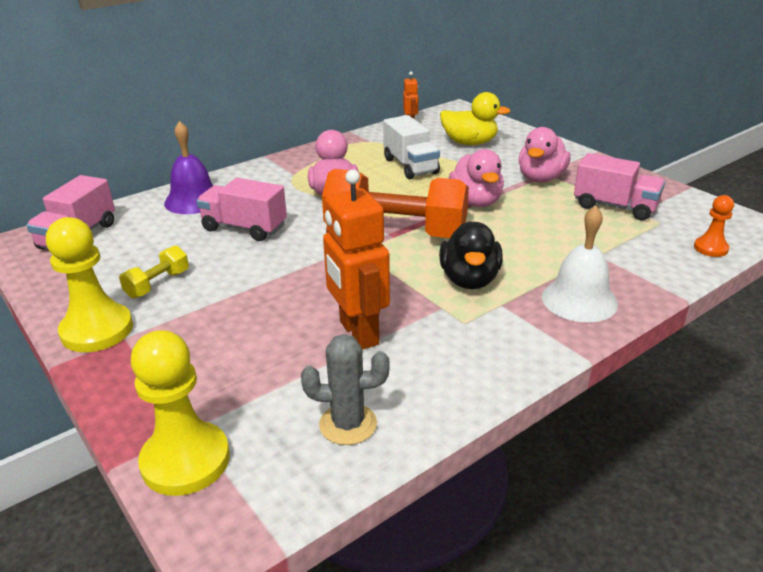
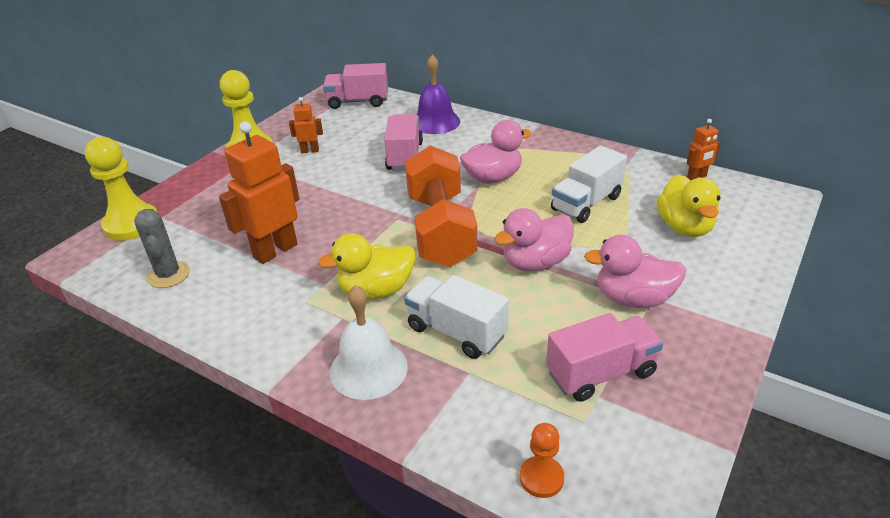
camera: 70 degrees right, 5 degrees up
yellow dumbbell [119,246,189,298] -> orange robot [289,97,323,153]
black duck [439,221,503,289] -> yellow duck [318,233,415,299]
pink truck [574,153,665,220] -> pink truck turned 120 degrees counterclockwise [546,313,663,402]
none -> white truck [404,275,509,359]

